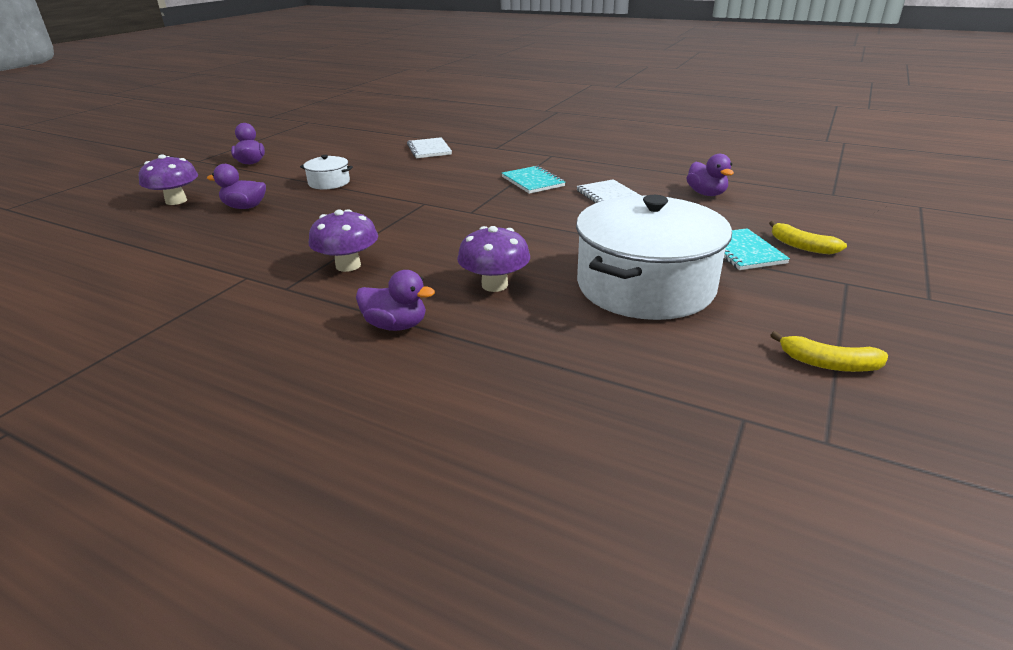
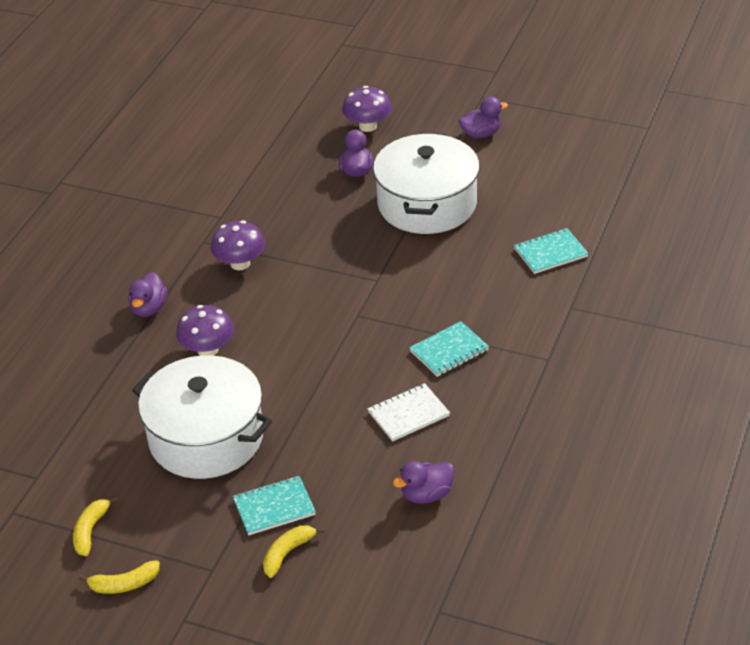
camera: 85 degrees right, 10 degrees up
white pot [300,155,353,189] -> white pot [373,133,480,234], size x2.32
white notebook [407,137,452,158] -> turquoise notebook [514,228,589,274]
none -> yellow banana [79,560,160,594]

